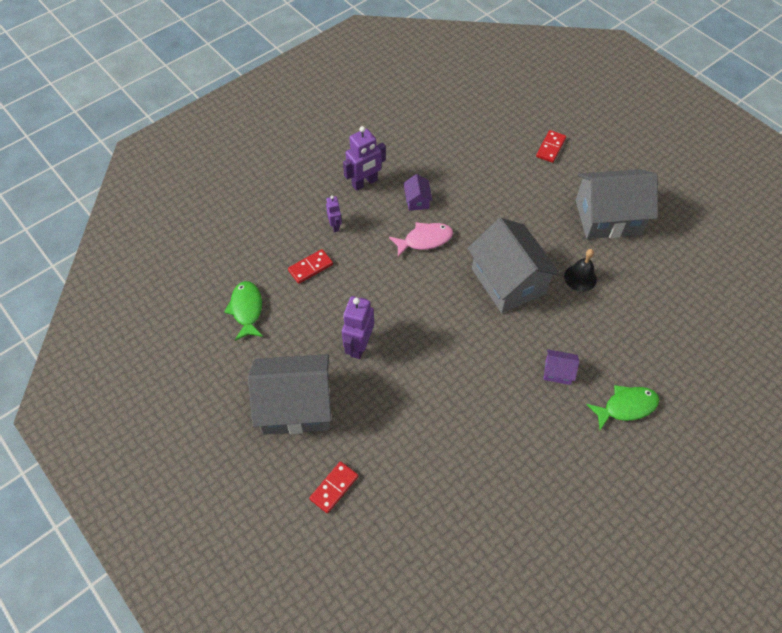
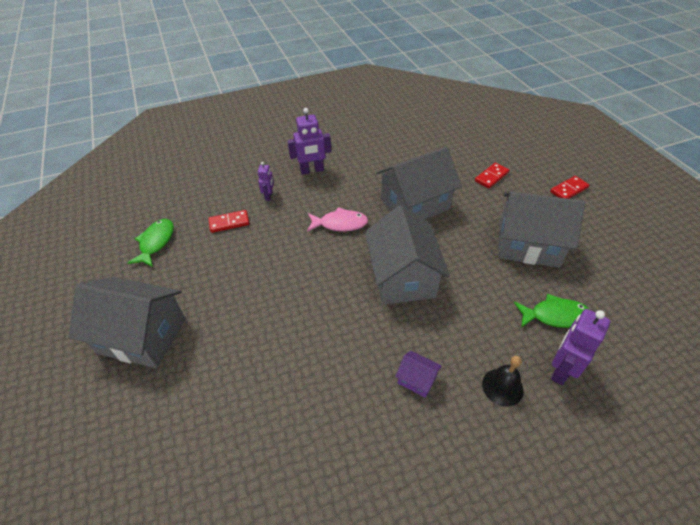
camera: 20 degrees right, 10 degrees down
red domino [309,461,358,513] -> red domino moved to [550,176,589,199]
purple robot [342,296,374,359] -> purple robot moved to [551,309,610,385]
purple house [404,174,433,211] -> none
black bell [564,249,597,292] -> black bell moved to [482,356,524,406]
green fish [586,385,659,430] -> green fish moved to [514,294,589,328]
none -> grey house [376,147,462,220]

